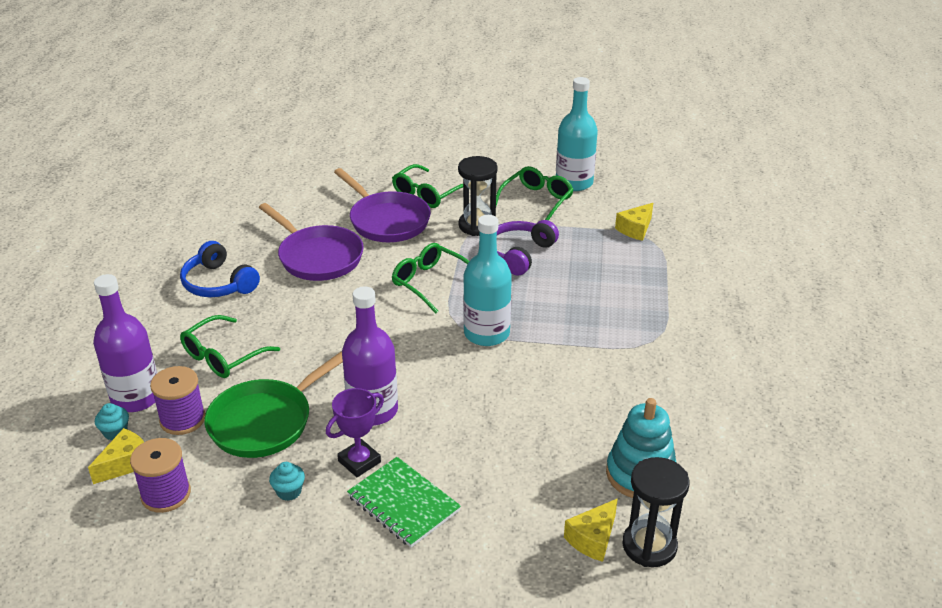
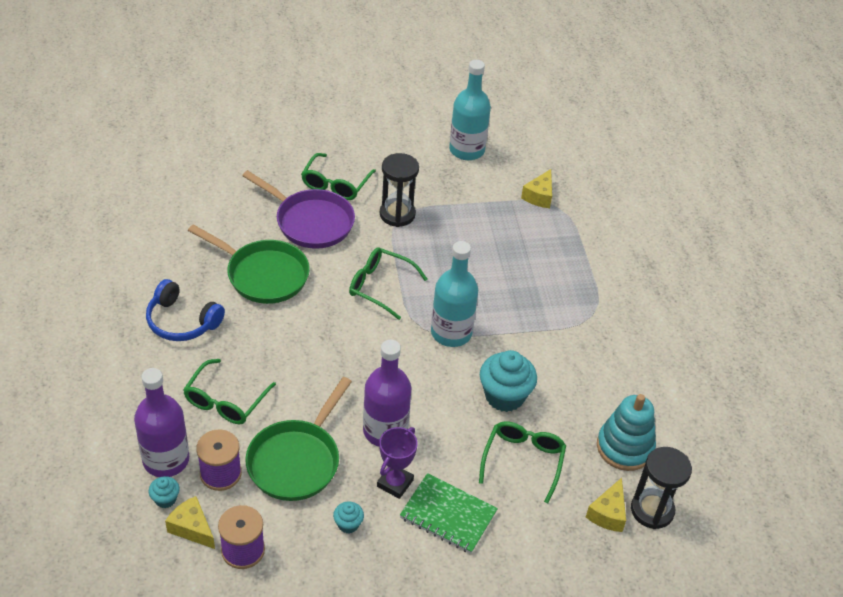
camera: 20 degrees left, 10 degrees up
yellow cheese [88,428,144,484] -> yellow cheese turned 75 degrees counterclockwise [165,496,215,549]
purple pan [259,203,364,281] -> green pan [188,224,310,304]
green glasses [496,166,574,220] -> green glasses moved to [479,422,566,503]
purple headphones [497,220,559,275] -> none
none -> turquoise cupcake [480,350,537,412]

